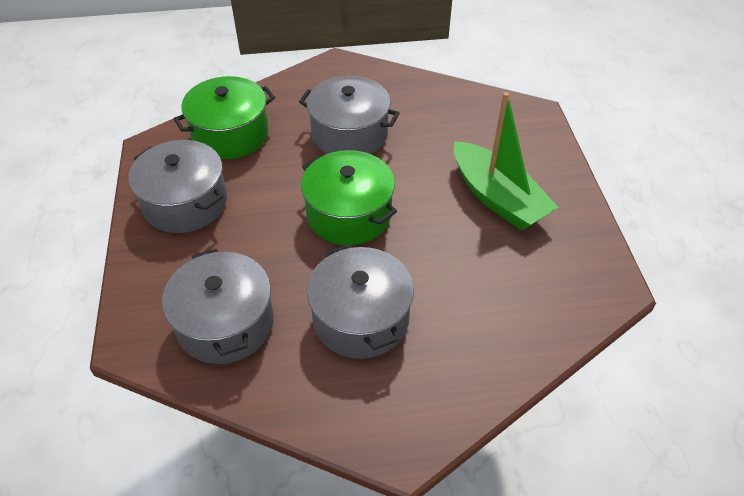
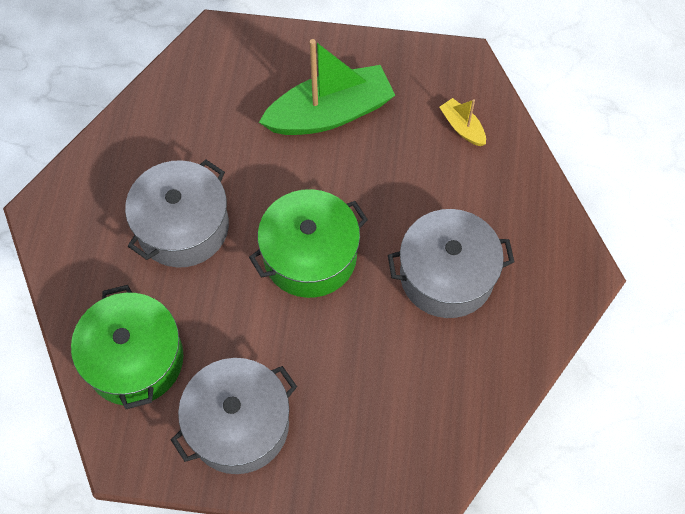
camera: 75 degrees left, 15 degrees up
grey pot [162,249,274,364] -> none
none -> yellow boat [439,98,486,146]

